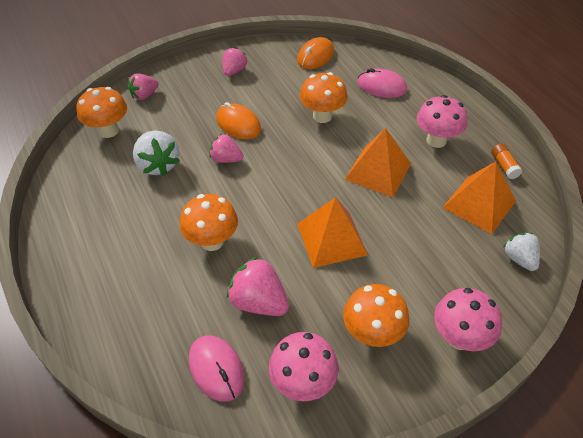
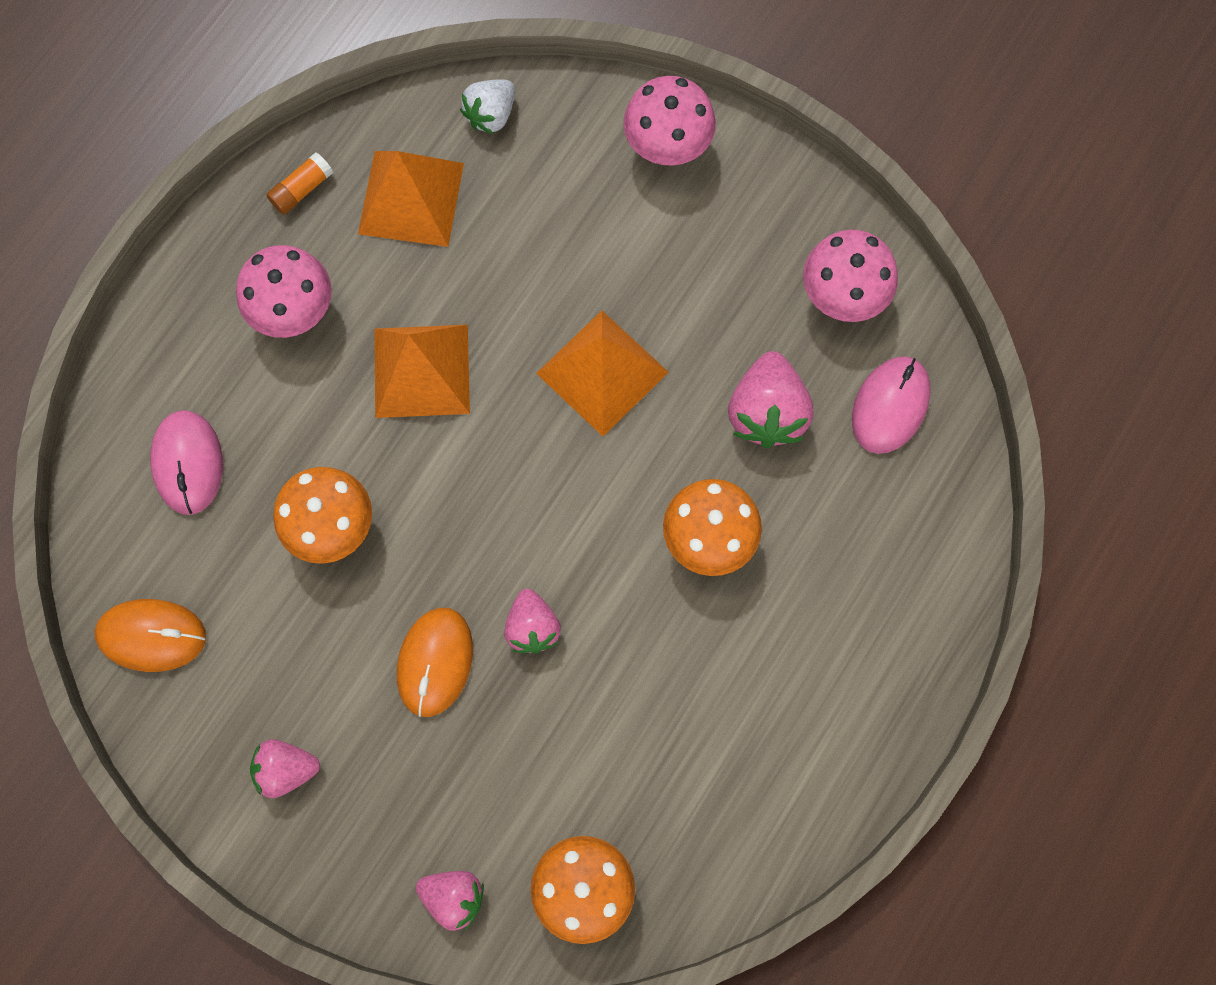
camera: 120 degrees left, 25 degrees up
white strawberry [133,131,180,176] -> none
orange mushroom [343,284,409,347] -> none

